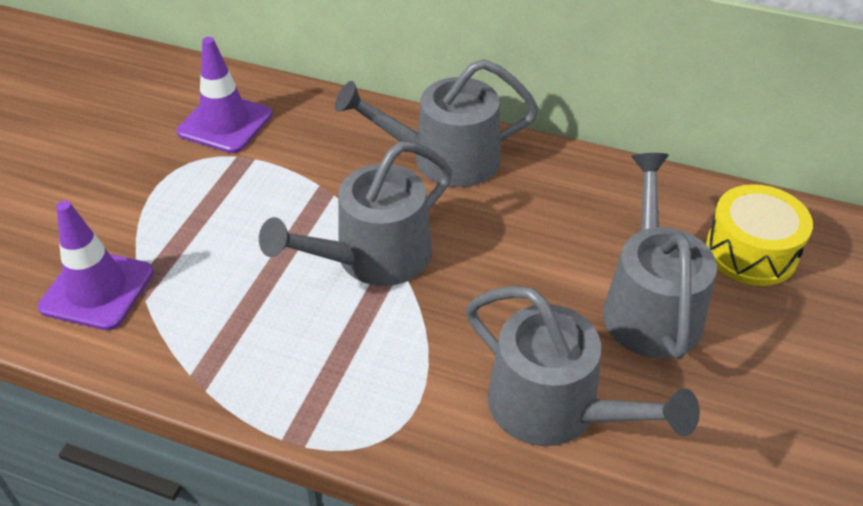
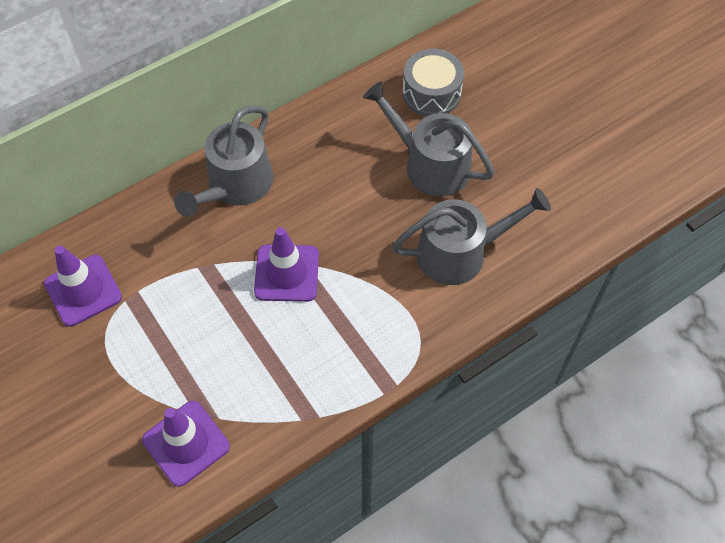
camera: 55 degrees left, 15 degrees up
grey watering can [259,141,452,286] -> purple traffic cone [254,227,319,302]
yellow drum [706,184,813,286] -> grey drum [402,49,464,116]

